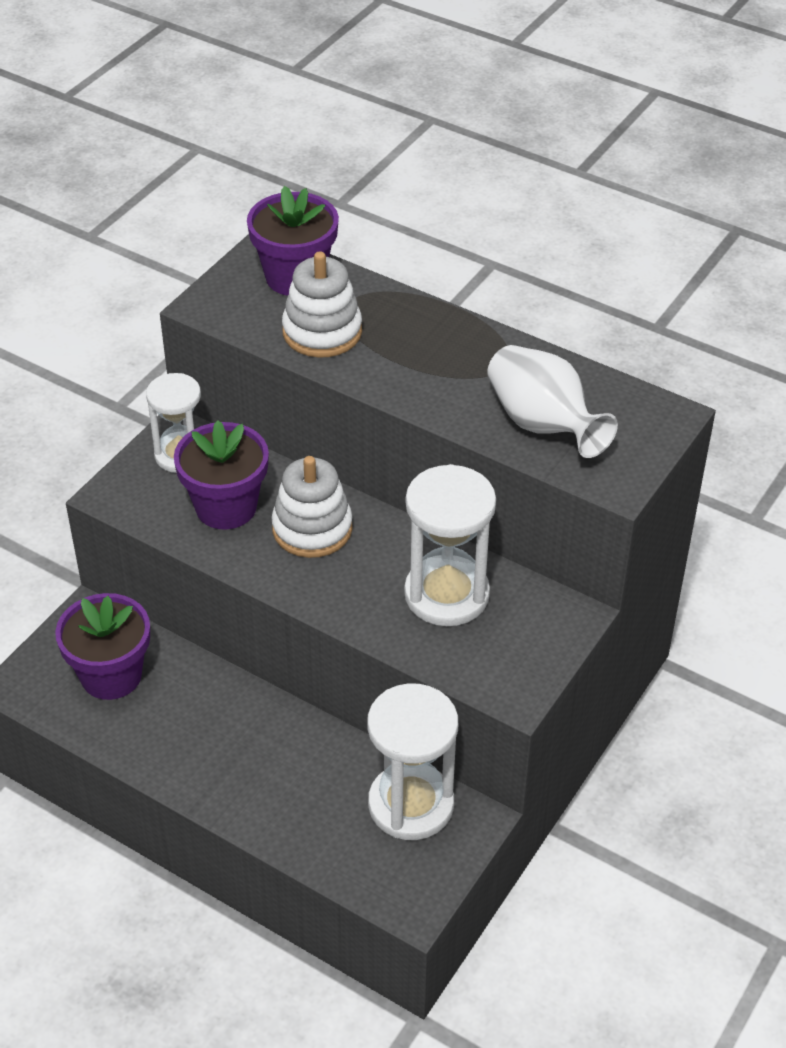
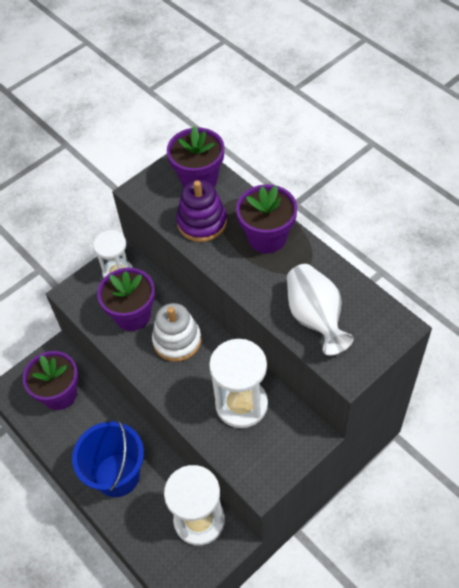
camera: 20 degrees right, 10 degrees up
white stacking toy [282,252,362,358] -> purple stacking toy [176,180,227,242]
none -> blue bucket [72,417,144,497]
none -> purple flower pot [236,184,297,253]

